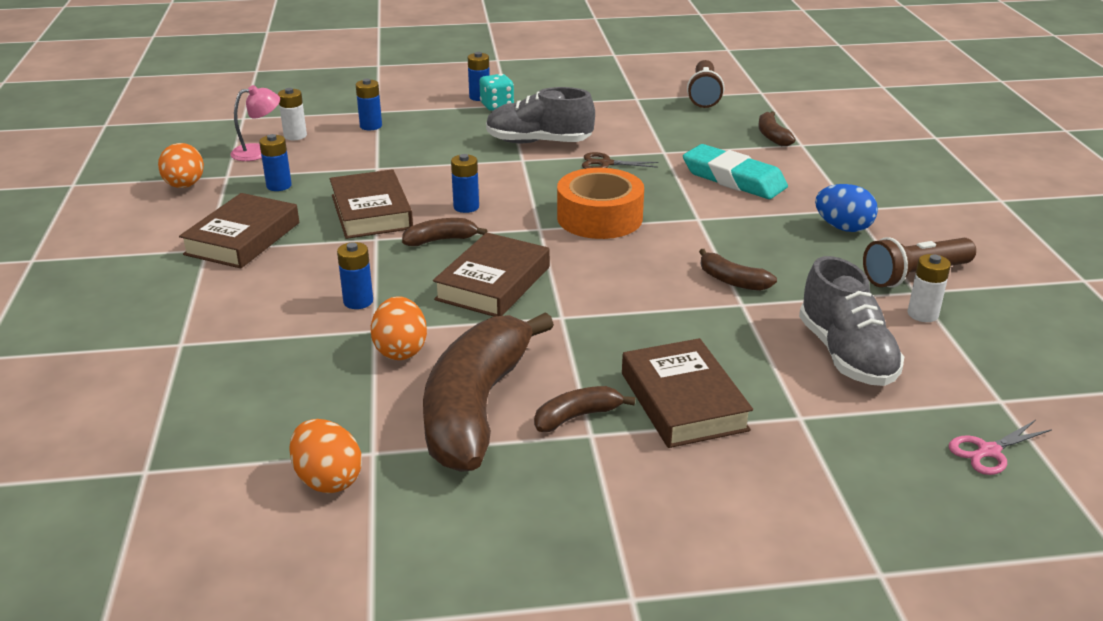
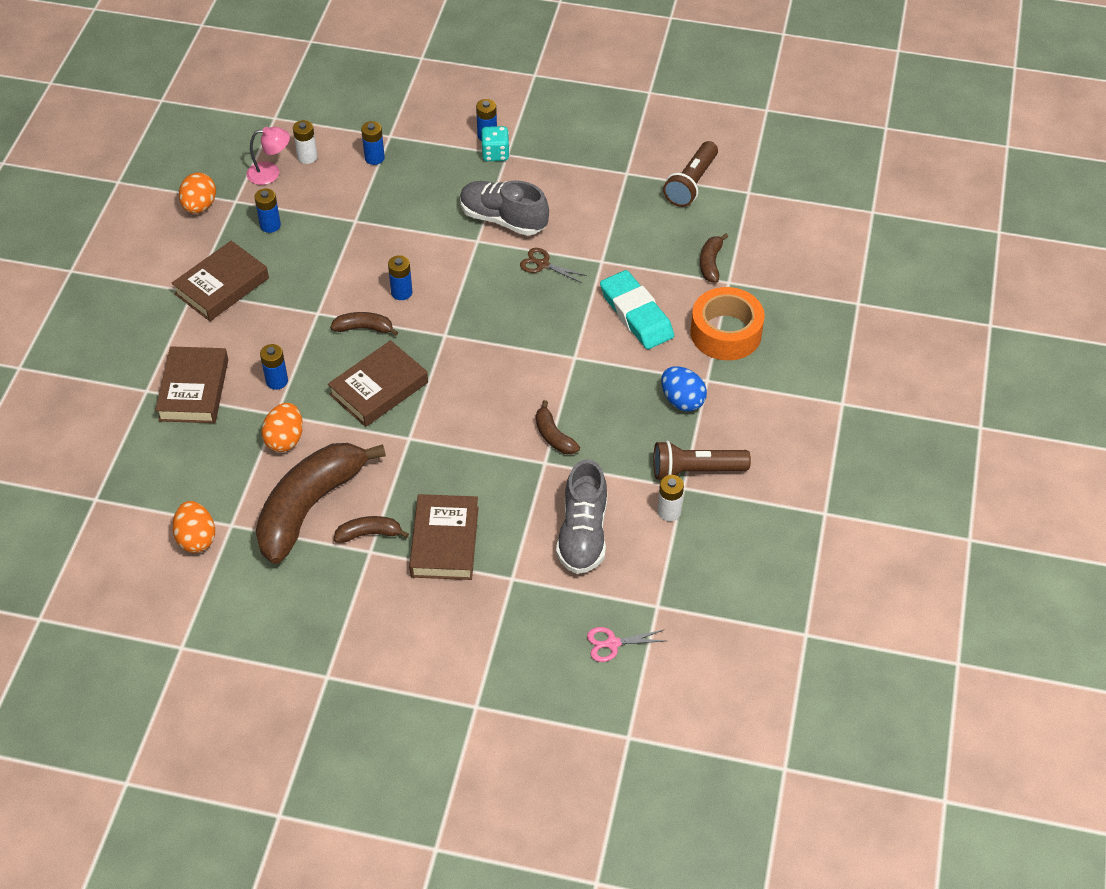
camera: 20 degrees right, 20 degrees up
brown book [330,169,413,239] -> brown book moved to [155,346,228,423]
orange tape [557,168,644,239] -> orange tape moved to [691,287,765,360]

